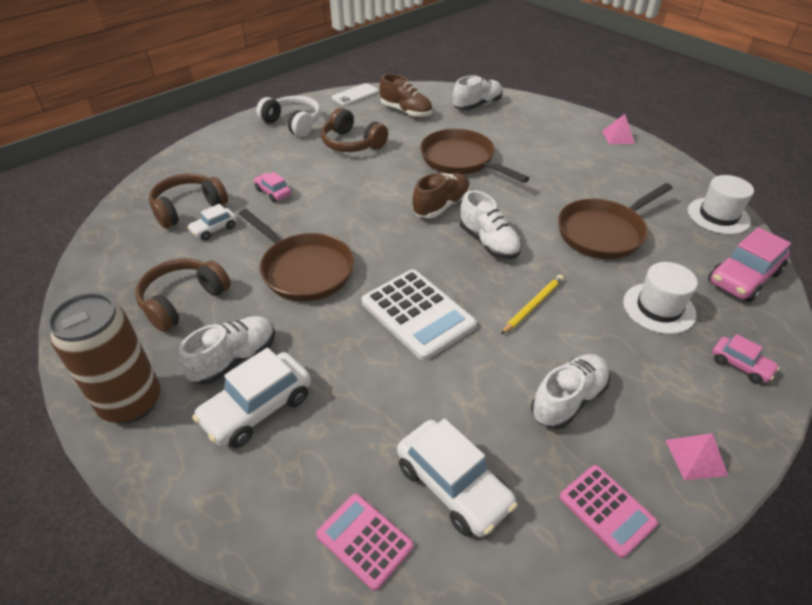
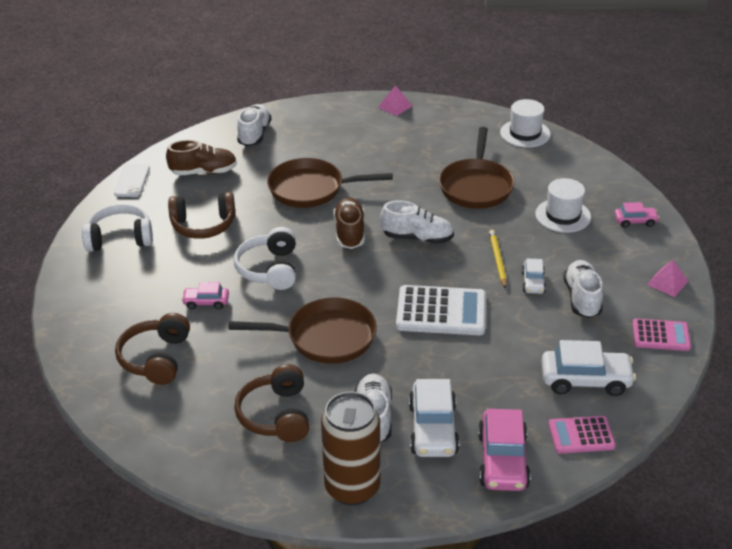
camera: 45 degrees left, 5 degrees down
white car [187,204,237,240] -> white car moved to [522,259,546,294]
pink car [708,227,791,302] -> pink car moved to [478,409,531,491]
none -> white headphones [234,227,296,290]

